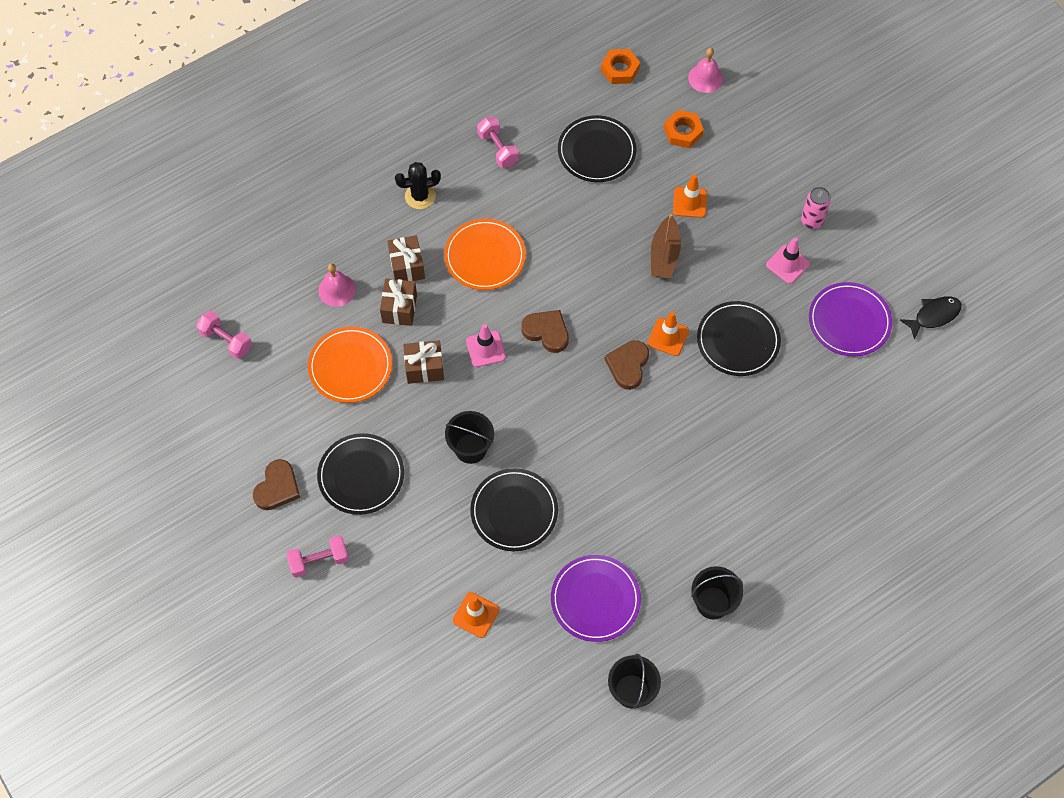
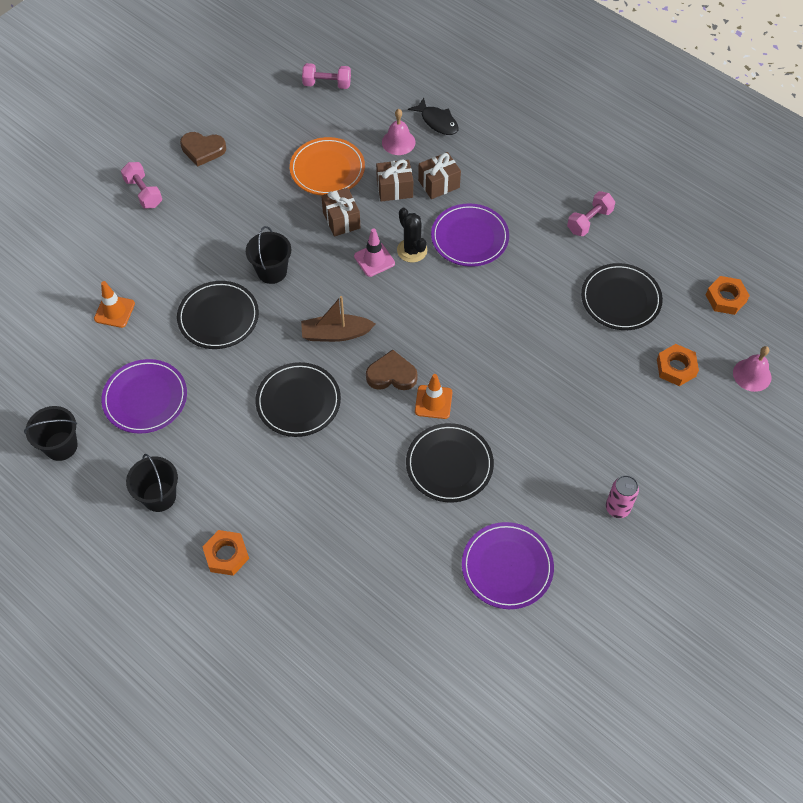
camera: 75 degrees right, 5 degrees down
pink dumbbell [196,311,252,359] -> pink dumbbell turned 75 degrees clockwise [302,63,351,89]
black plate [317,433,404,515] -> black plate moved to [255,362,341,437]
black cactus [395,162,441,209] -> black cactus moved to [397,208,427,263]
orange plate [444,219,526,290] -> purple plate [431,203,509,267]
brown heart [521,310,569,353] -> none
brown boat [651,214,681,279] -> brown boat moved to [301,296,376,342]
orange traffic cone [673,174,707,218] -> none
pink traffic cone [766,237,810,284] -> none
black fish [900,296,962,340] -> black fish moved to [408,98,458,135]
none -> orange nut [202,530,249,576]

